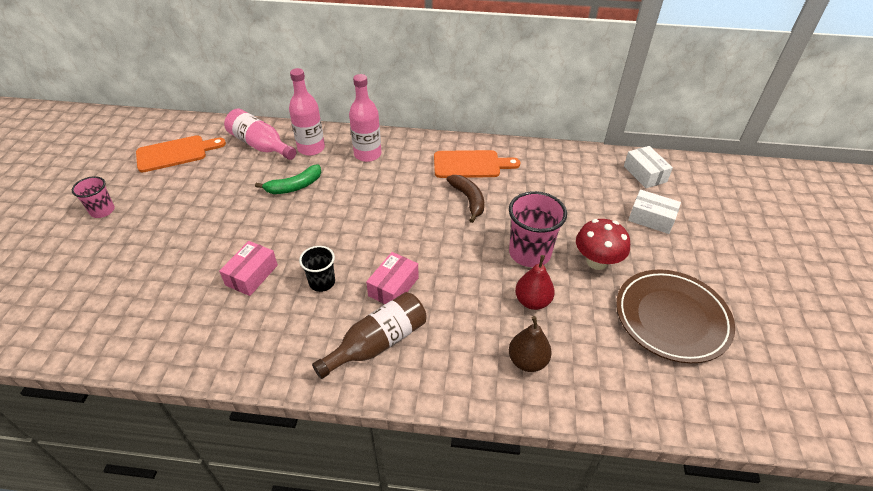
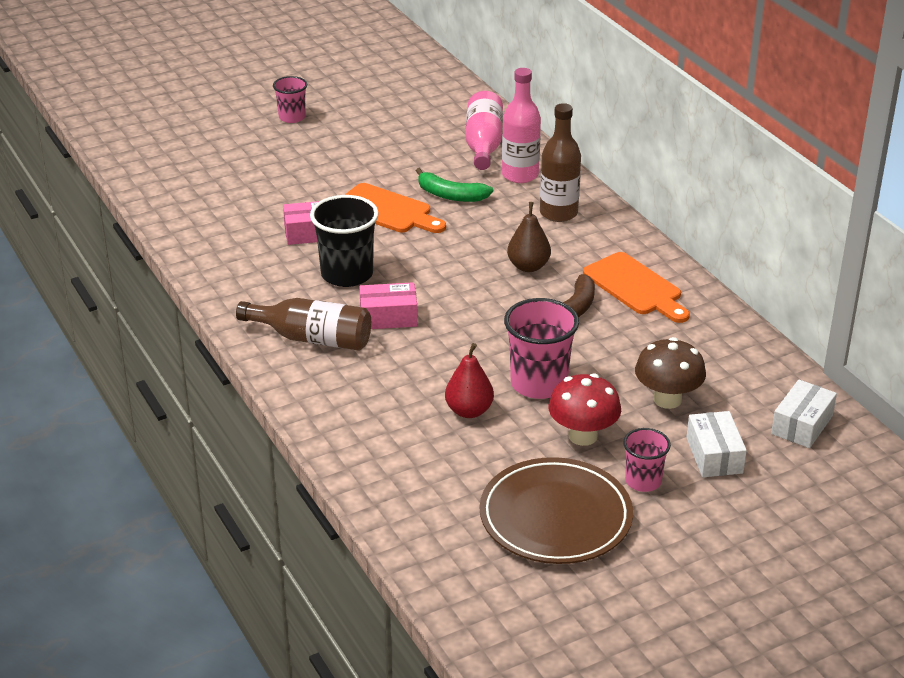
camera: 55 degrees right, 10 degrees down
orange cutting board [136,135,226,172] -> orange cutting board moved to [345,183,446,233]
black cup [299,246,335,292] -> black cup [310,195,379,287], size x1.69
pink bottle [349,74,382,162] -> brown bottle [540,103,581,222]
brown pear [509,316,552,372] -> brown pear moved to [507,202,551,272]
none -> pink cup [623,428,671,492]
none -> brown mushroom [635,337,706,409]

